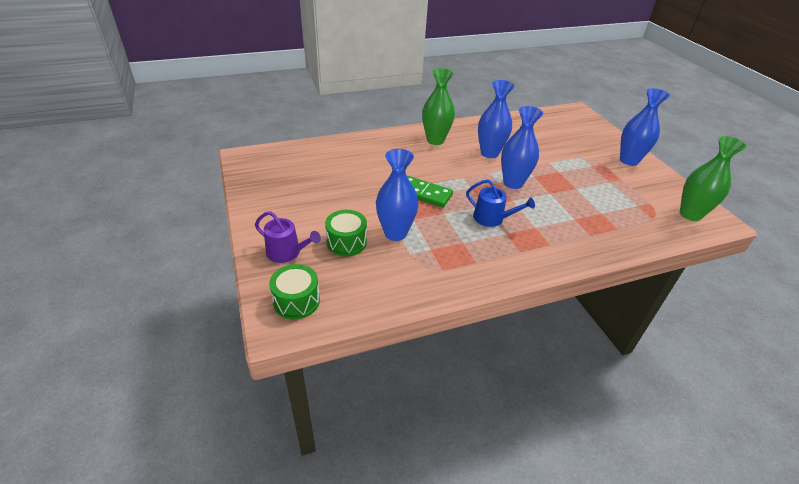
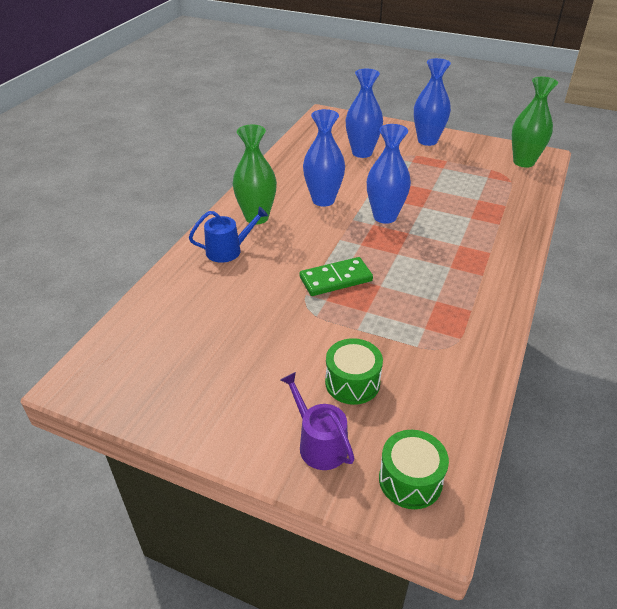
camera: 45 degrees left, 0 degrees up
purple watering can [255,211,321,263] -> purple watering can turned 105 degrees counterclockwise [281,372,355,470]
blue vase [376,149,419,241] -> blue vase moved to [346,69,383,158]
blue watering can [466,179,535,227] -> blue watering can moved to [189,206,268,263]

